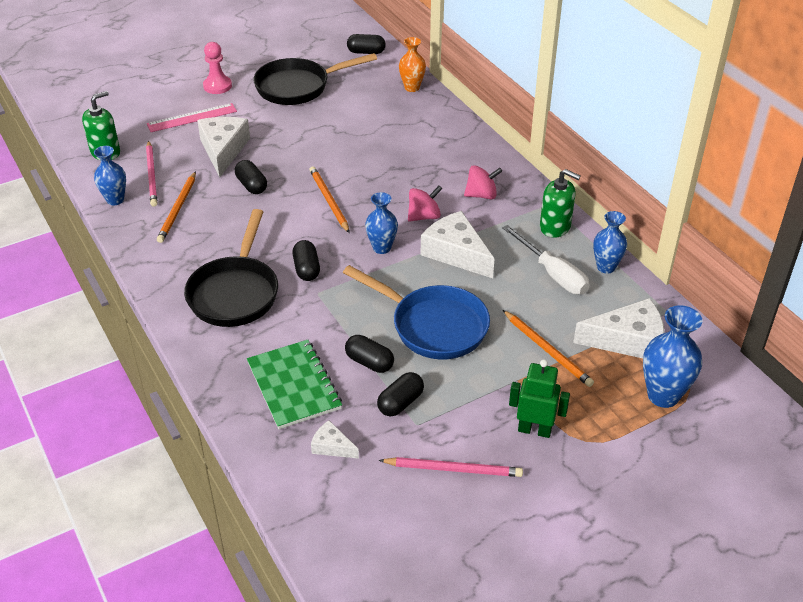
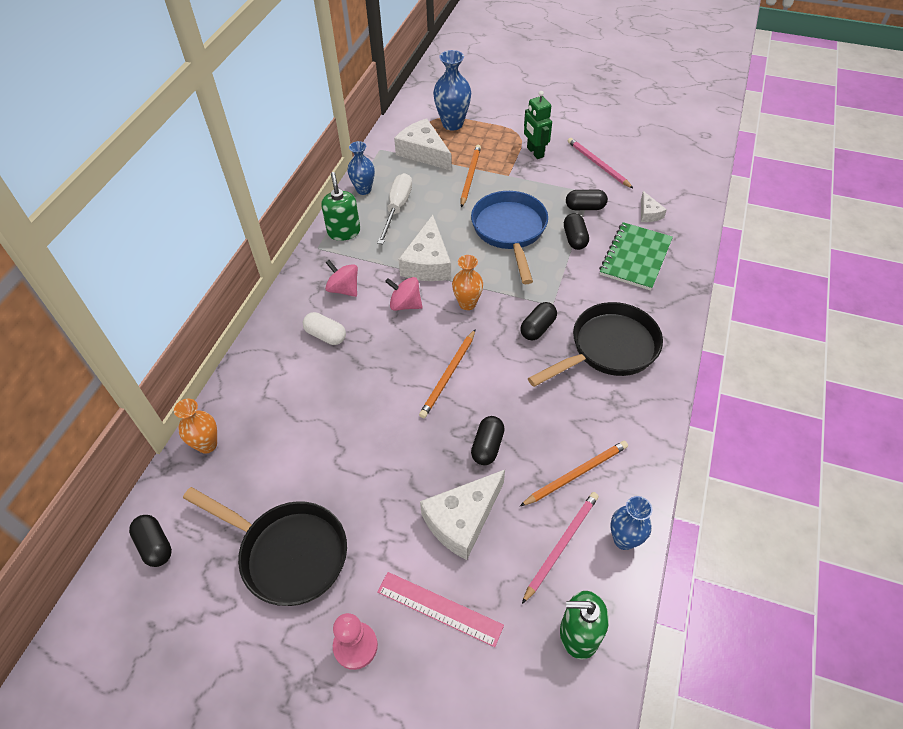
camera: 130 degrees left, 10 degrees up
blue vase [365,192,398,254] -> orange vase [452,255,483,310]
none -> white capsule [303,312,346,345]

